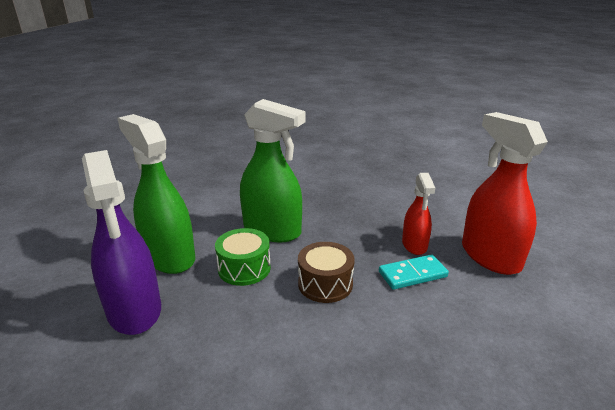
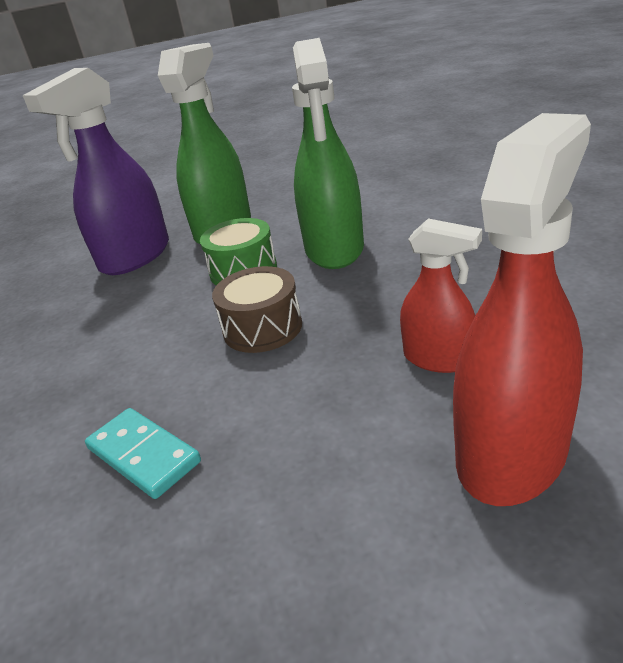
camera: 65 degrees right, 5 degrees up
turquoise domino [379,255,449,290] -> turquoise domino moved to [85,408,201,499]
red spray bottle [402,173,435,255] -> red spray bottle turned 120 degrees counterclockwise [400,218,482,373]

